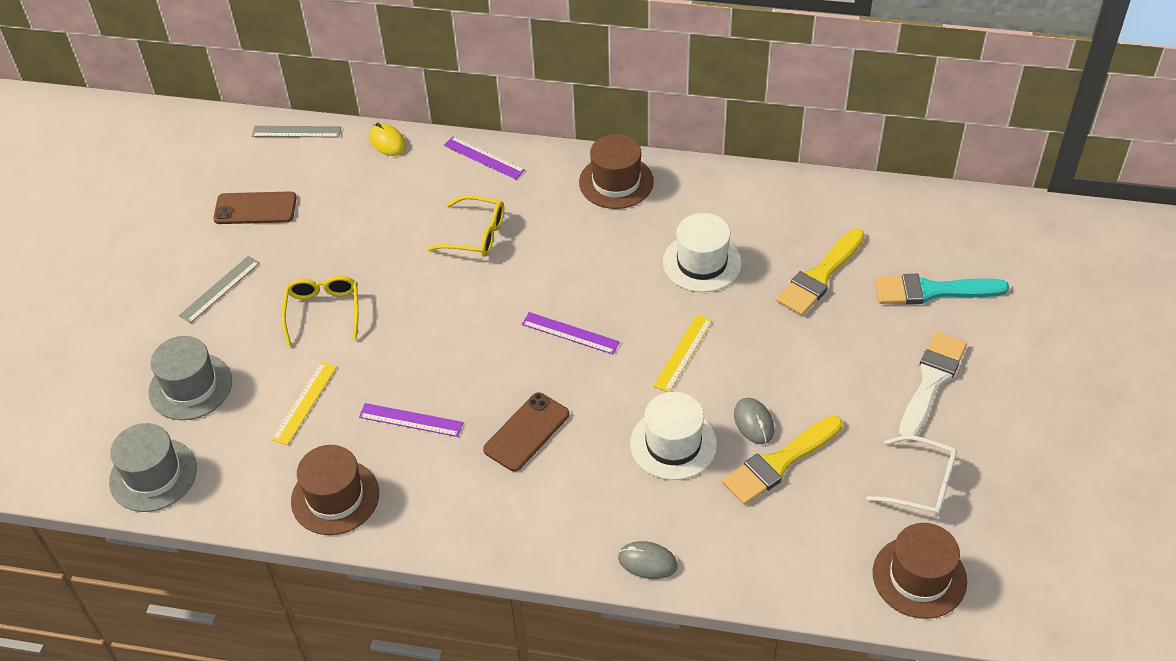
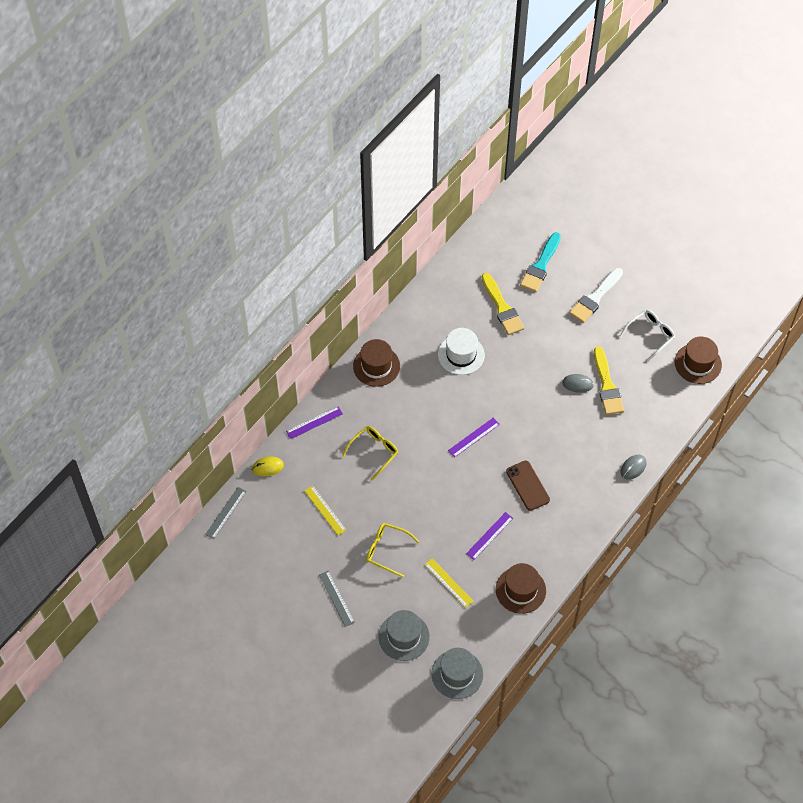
camera: 65 degrees left, 10 degrees up
brown phone [213,191,297,224] -> none
white hat [630,392,717,480] -> none
yellow ruler [653,315,712,392] -> yellow ruler moved to [304,485,346,535]
white brush [898,332,967,441] -> white brush turned 105 degrees counterclockwise [569,268,623,323]

